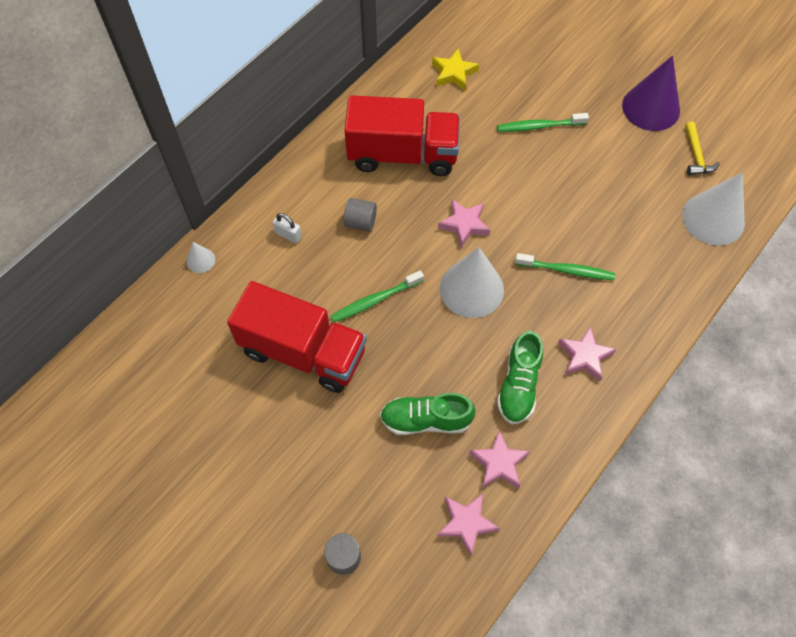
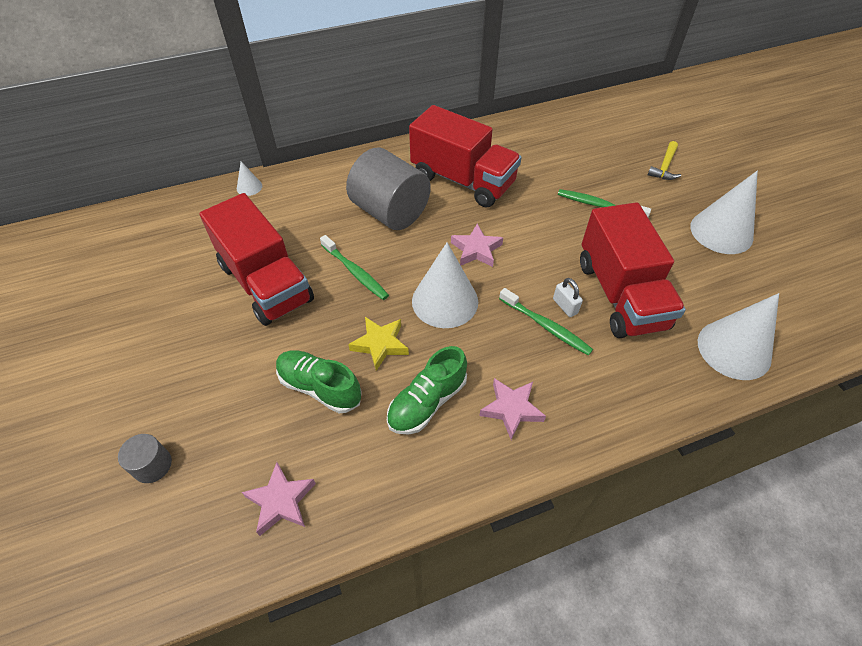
camera: 30 degrees right, 10 degrees down
white padlock [273,213,302,244] -> white padlock moved to [553,278,583,317]
green toothbrush [331,270,424,322] -> green toothbrush turned 135 degrees counterclockwise [320,235,389,300]
grey cylinder [343,198,377,231] -> grey cylinder [346,148,431,230], size x2.21
yellow star [432,48,479,90] -> yellow star moved to [348,317,409,371]
pink star [469,430,530,489] -> none
purple cone [622,56,680,131] -> white cone [690,171,758,254]
yellow hammer [685,122,720,176] -> yellow hammer moved to [648,141,681,180]
none -> red truck [580,202,686,338]

